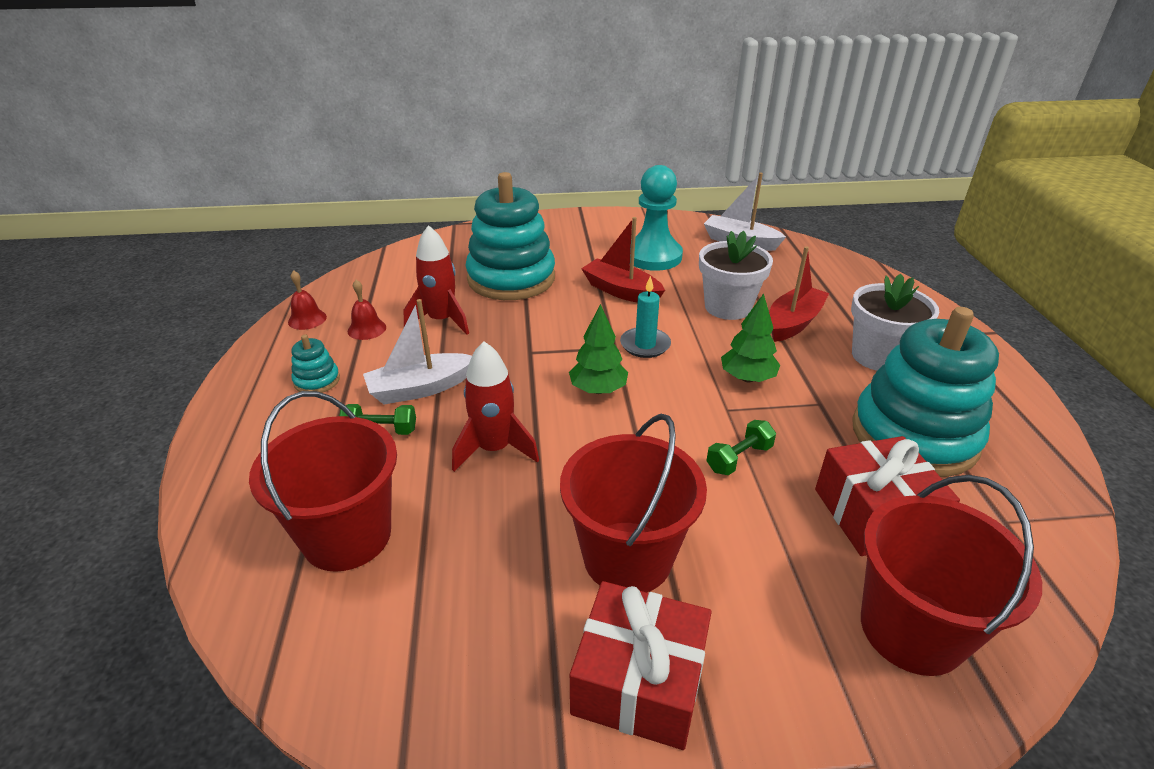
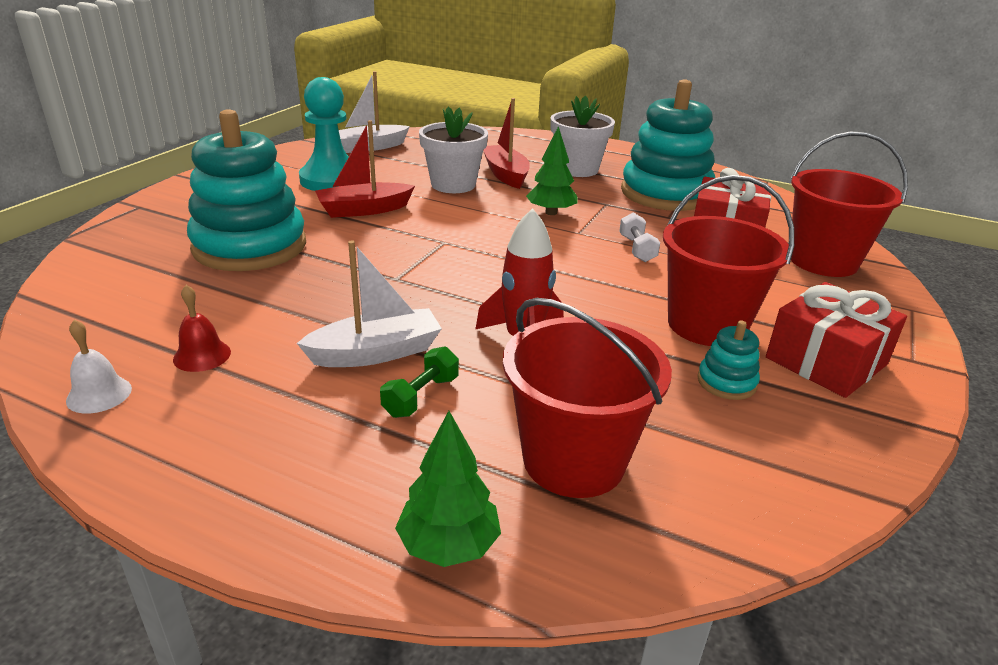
camera: 60 degrees left, 5 degrees down
red bell [288,270,327,330] -> white bell [66,319,132,414]
turquoise stacking toy [291,335,340,393] -> turquoise stacking toy moved to [697,320,760,400]
white boat [363,299,472,404] -> white boat turned 120 degrees counterclockwise [297,240,442,367]
red rocket [404,225,469,335] -> none
green tree [569,304,628,394] -> green tree moved to [395,411,501,567]
turquoise candle [620,276,671,358] -> none
green dumbbell [706,420,776,475] -> white dumbbell [619,212,660,262]

